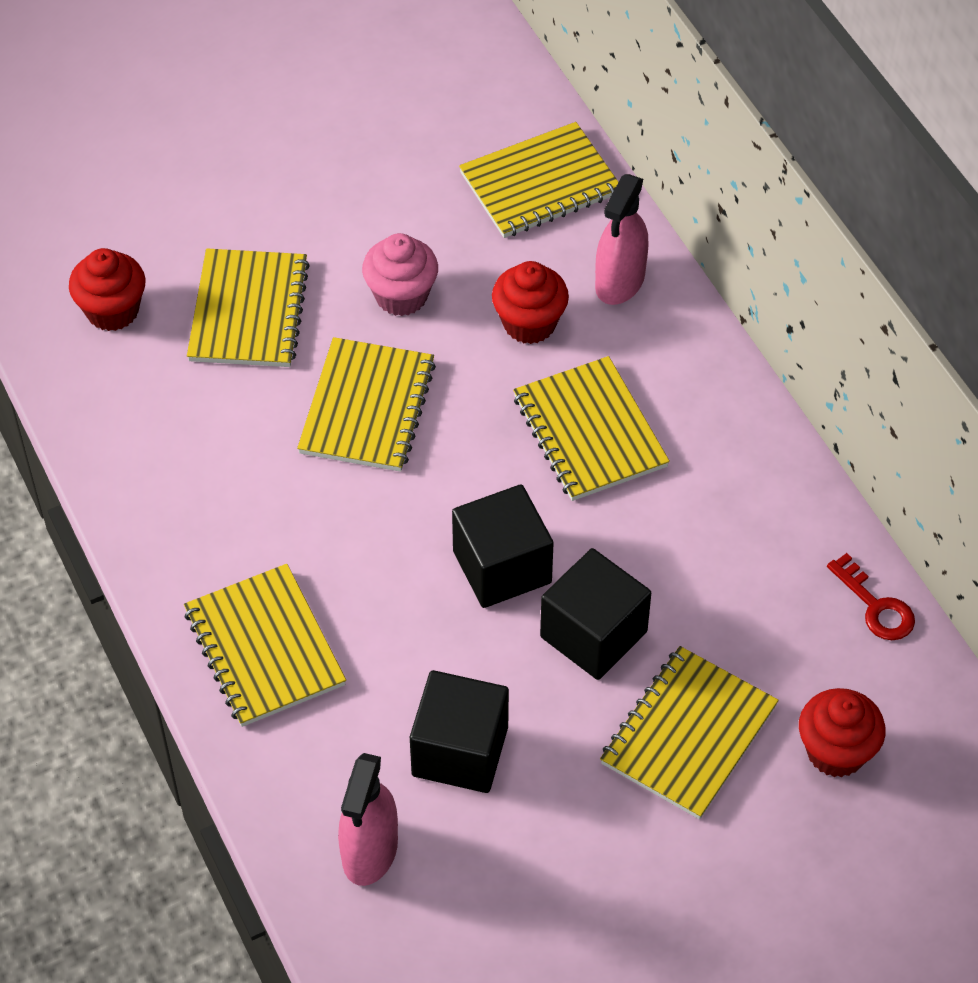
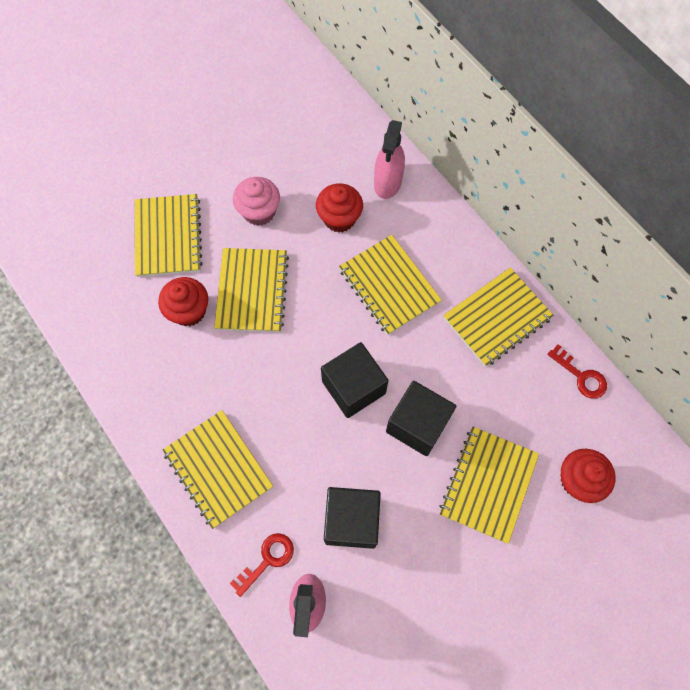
camera: 10 degrees left, 15 degrees up
red cupcake [69,248,146,331] -> red cupcake moved to [158,277,208,326]
yellow notebook [459,122,618,238] -> yellow notebook moved to [443,267,554,367]
none -> red key [229,533,294,597]

